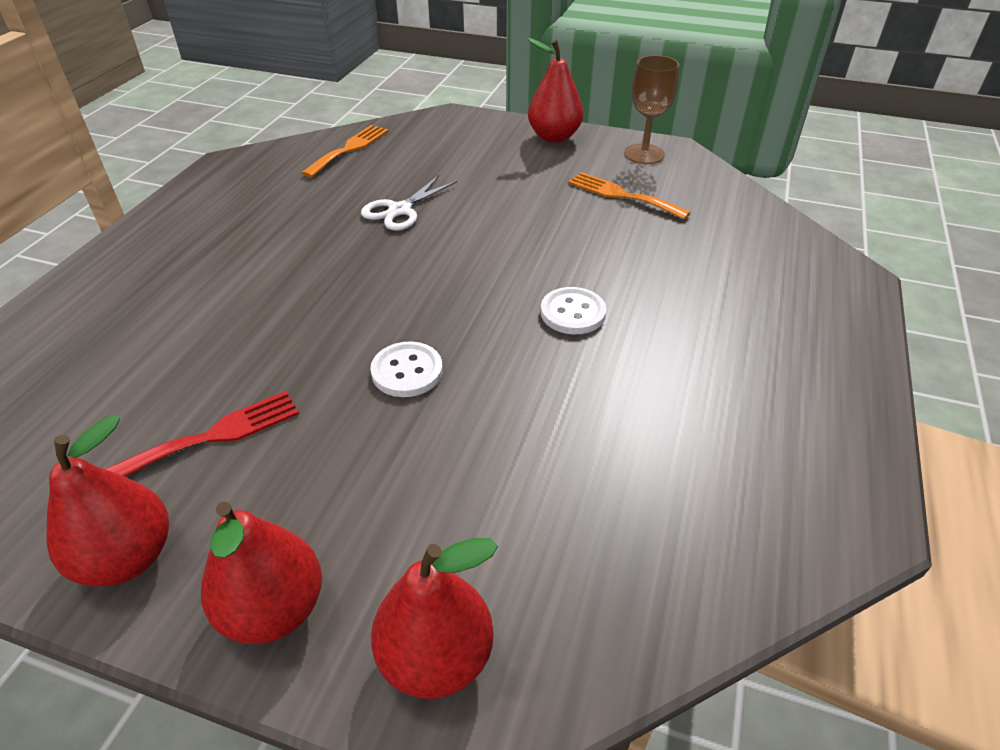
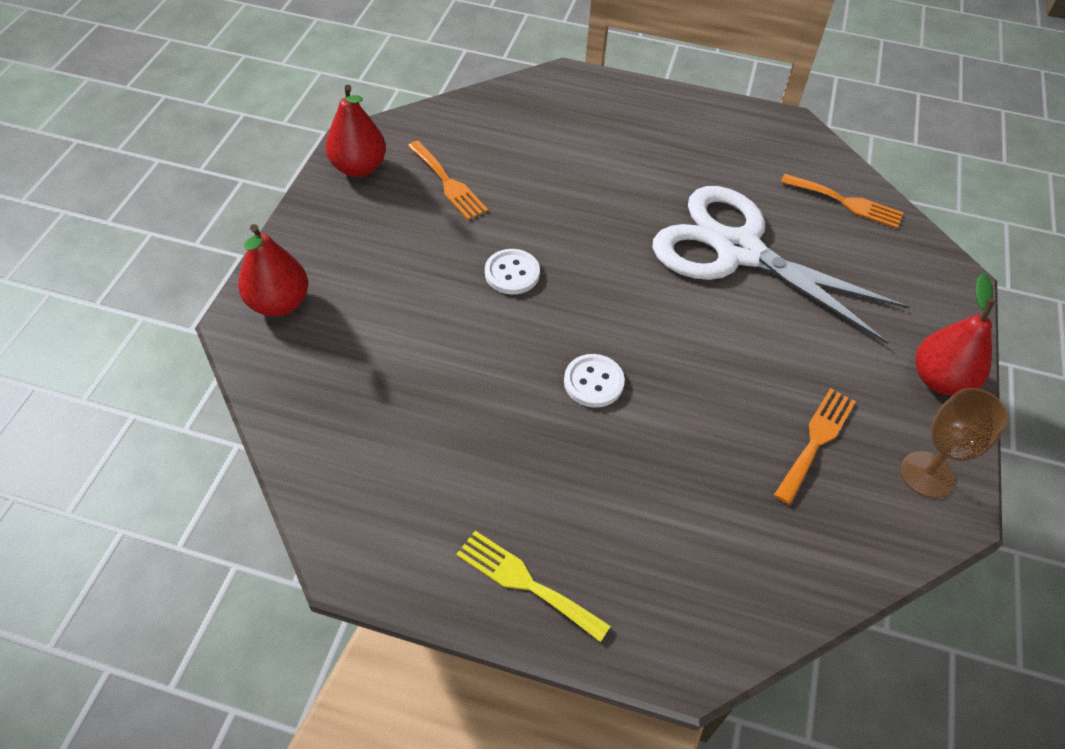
camera: 85 degrees right, 10 degrees up
red fork [106,391,299,477] -> orange fork [408,141,488,220]
red pear [201,502,322,644] -> none
white scissors [361,175,457,231] -> white scissors [652,186,909,344], size x2.29
none -> yellow fork [456,531,611,642]

